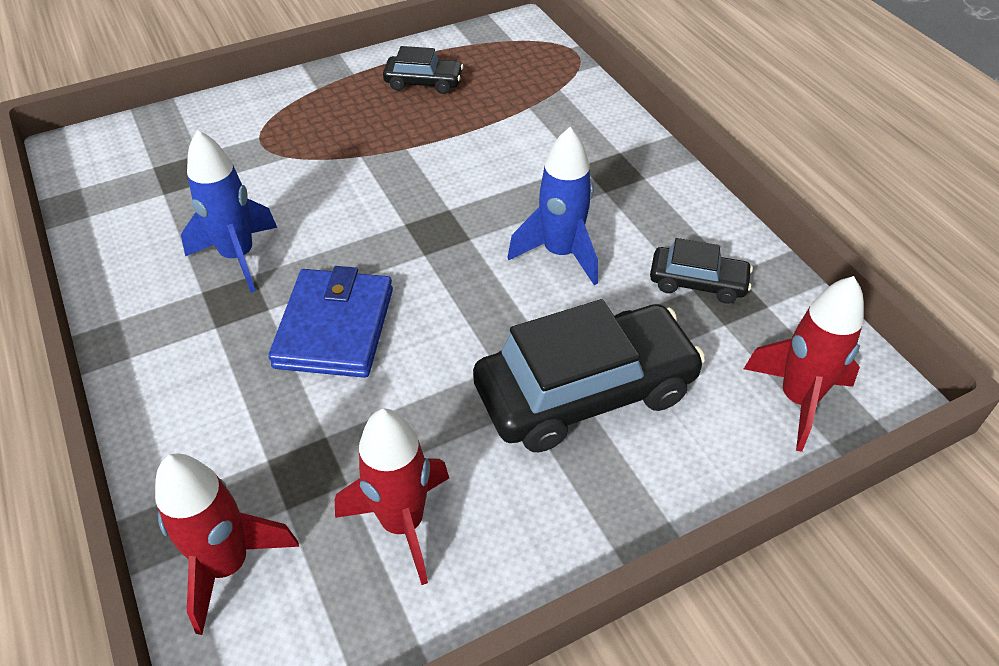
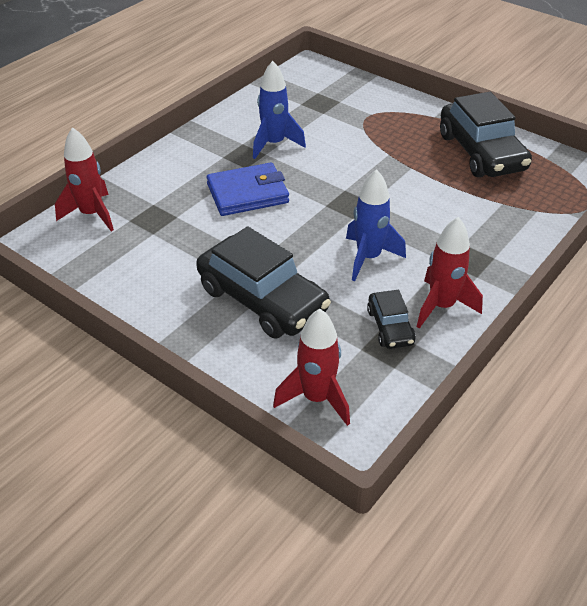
camera: 65 degrees right, 5 degrees down
red rocket [335,409,449,585] -> red rocket moved to [416,217,483,329]
black car [383,46,464,94] -> black car [440,92,532,177], size x2.00

